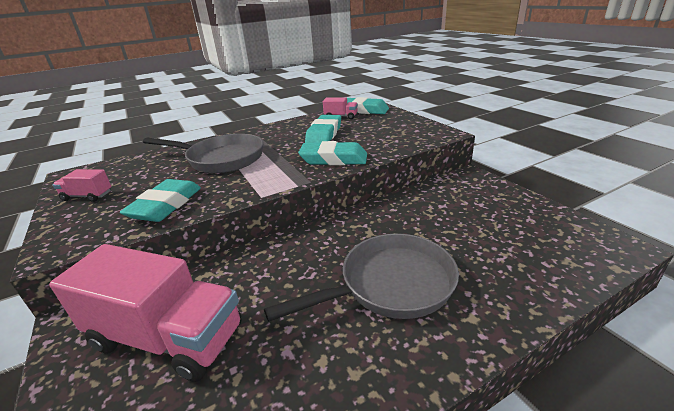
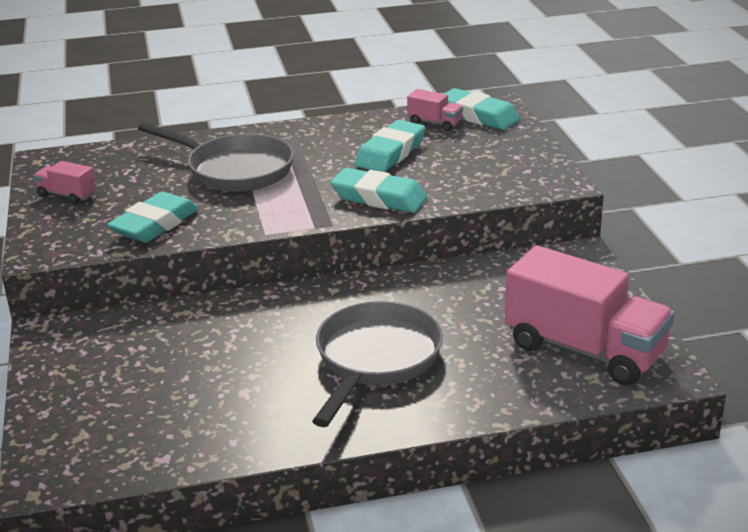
camera: 15 degrees right, 0 degrees up
pink truck [49,244,242,382] -> pink truck moved to [505,245,674,385]
grey pan [264,234,459,322] -> grey pan turned 60 degrees counterclockwise [312,301,443,427]

